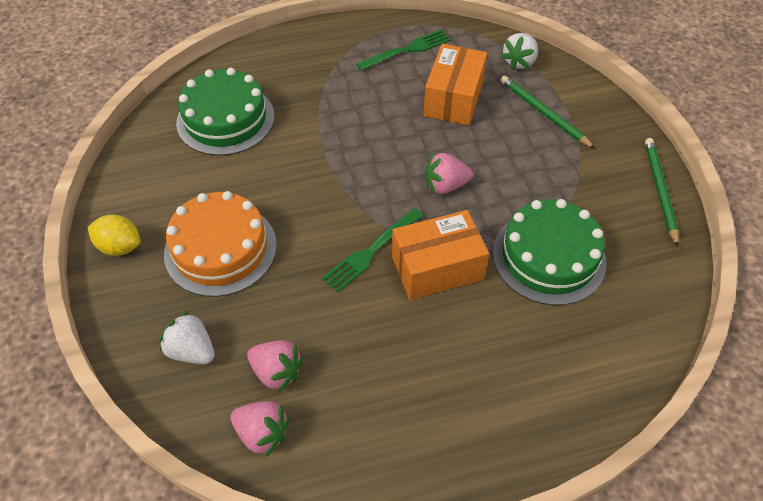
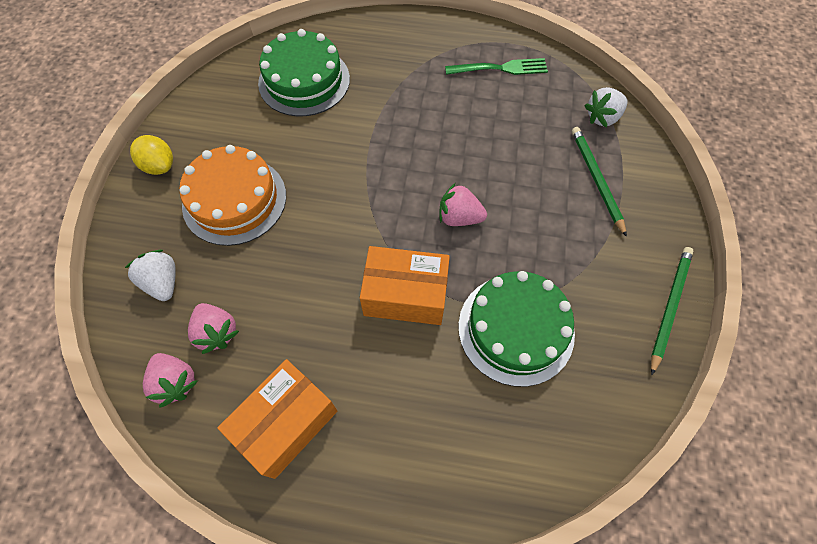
camera: 25 degrees right, 10 degrees up
green fork [322,208,423,293] -> none
orange box [423,44,488,126] -> orange box moved to [217,359,337,479]

